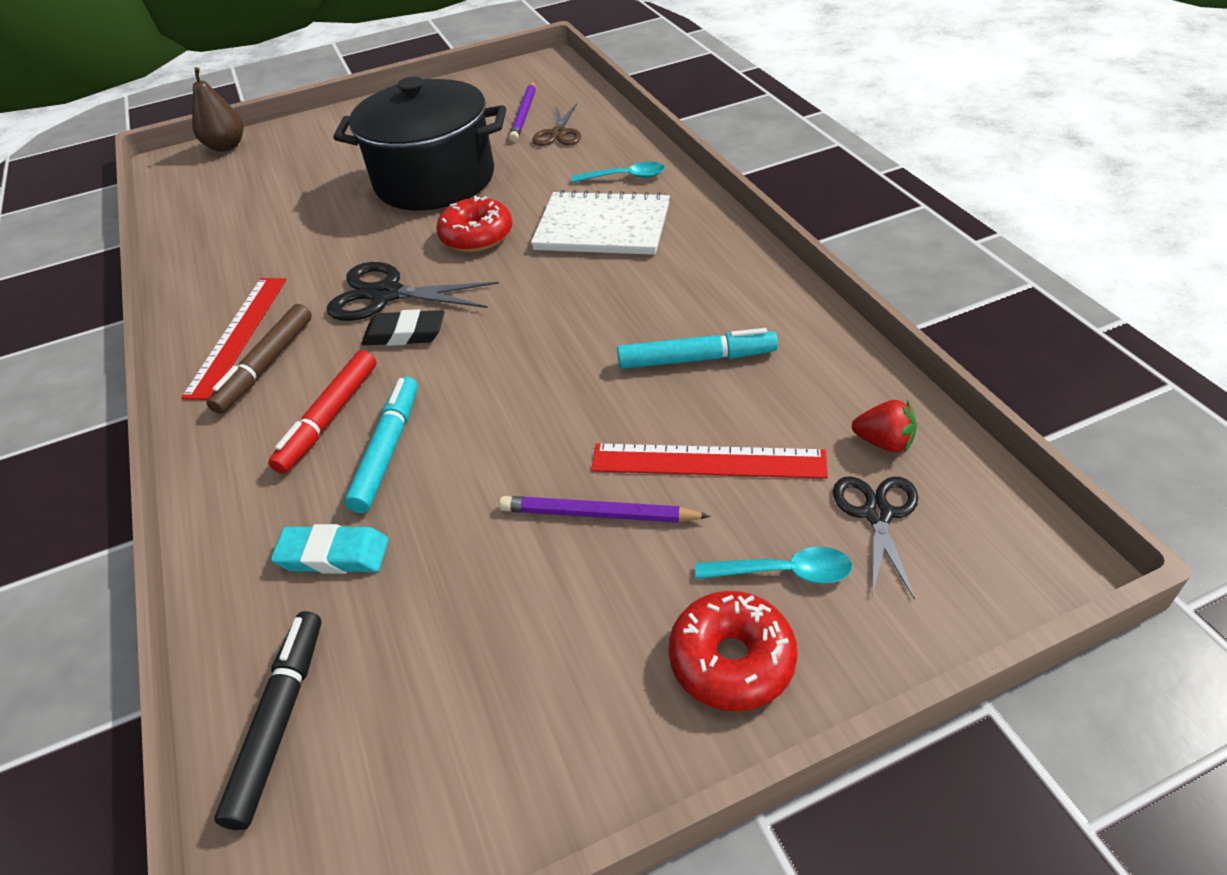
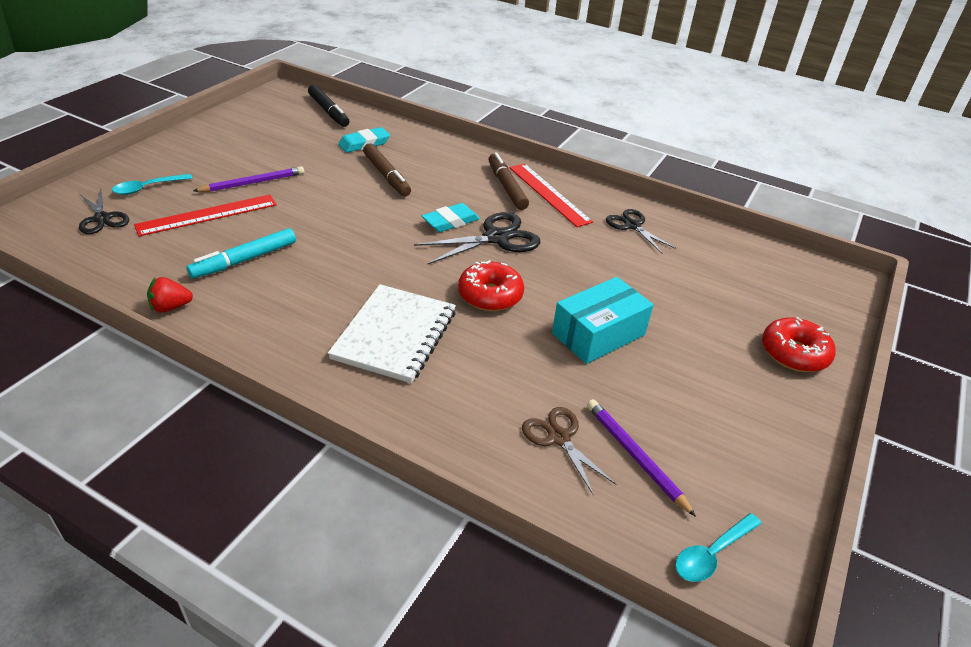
camera: 135 degrees right, 5 degrees down
brown pear [192,67,244,152] -> none
red marker [268,350,376,474] -> none
black pot [333,77,506,210] -> turquoise box [552,277,653,364]
turquoise marker [344,377,418,513] -> brown marker [363,143,411,196]
black eraser [362,309,445,346] -> turquoise eraser [422,203,480,232]
white notebook [531,190,670,255] -> white notebook turned 45 degrees counterclockwise [328,284,456,383]
turquoise spoon [572,162,665,183] -> turquoise spoon moved to [675,513,762,582]
red donut [668,591,798,711] -> red donut moved to [762,317,836,372]
red strawberry [852,400,917,452] -> red strawberry moved to [147,277,193,313]
none -> black scissors [606,209,677,253]

